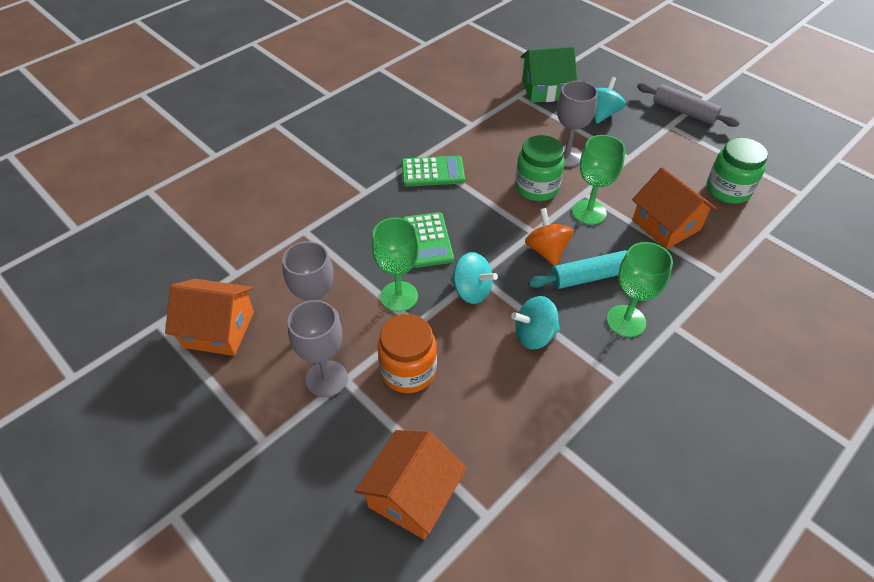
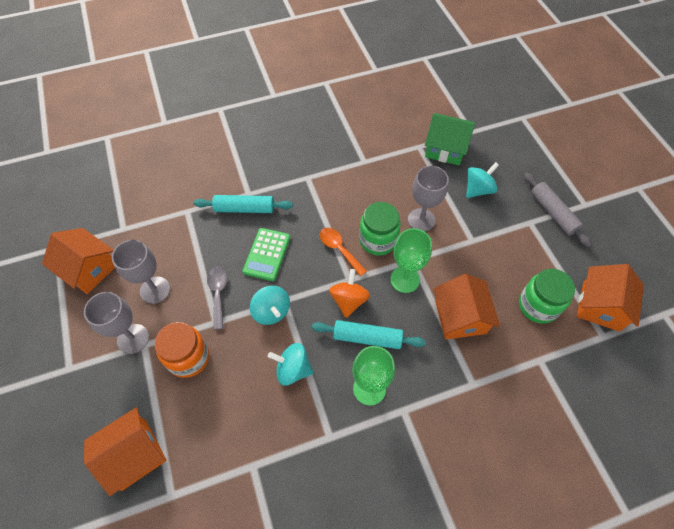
camera: 25 degrees right, 10 degrees up
green goblet [372,218,420,312] -> grey spoon [207,267,228,330]
green calculator [402,156,465,187] -> none
none -> turquoise rolling pin [194,195,293,213]
none -> orange spoon [320,228,367,276]
none -> orange house [577,264,644,332]

